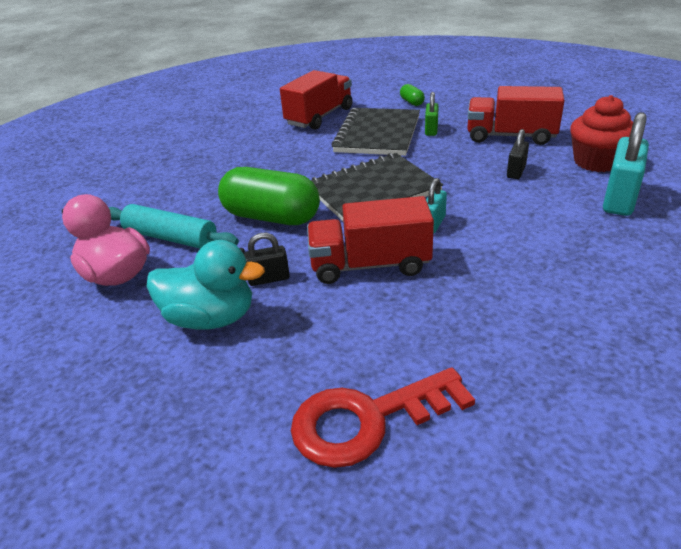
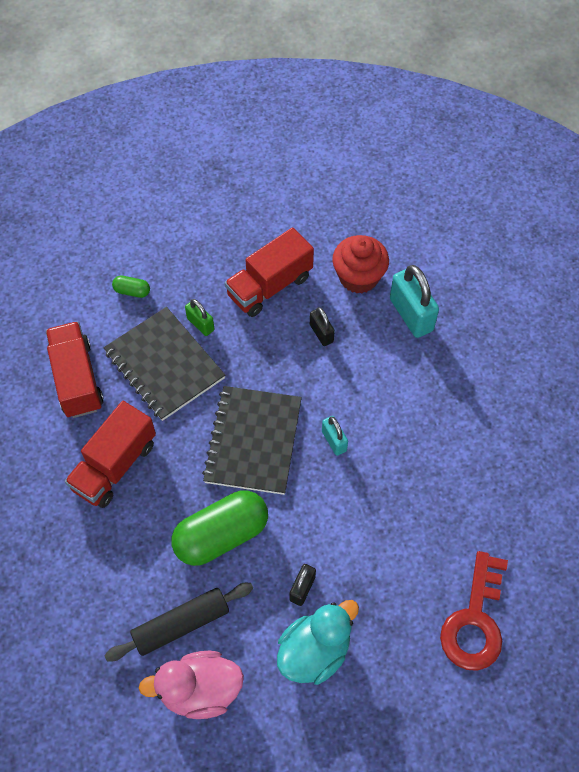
camera: 55 degrees left, 25 degrees up
turquoise rolling pin [109,204,239,249] -> black rolling pin [104,583,253,661]
red truck [307,196,434,284] -> red truck moved to [65,401,156,508]

